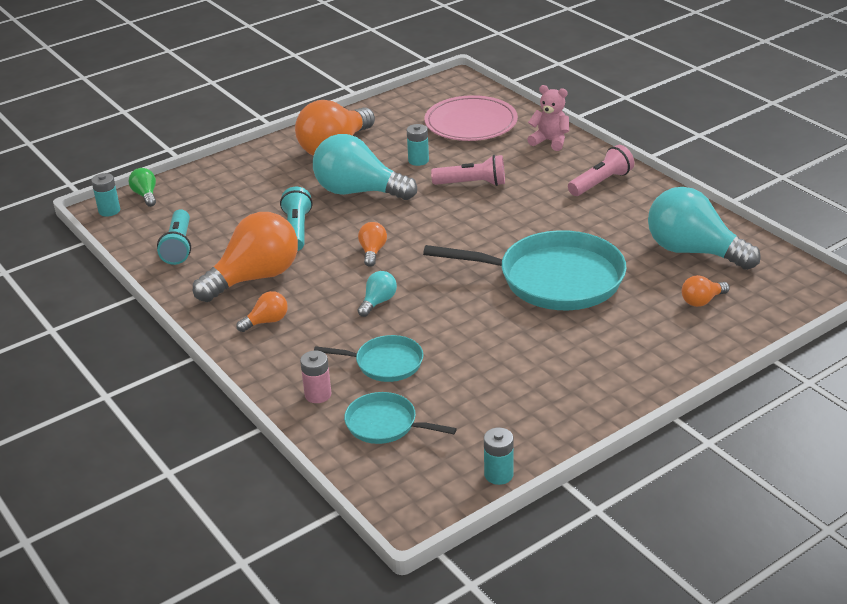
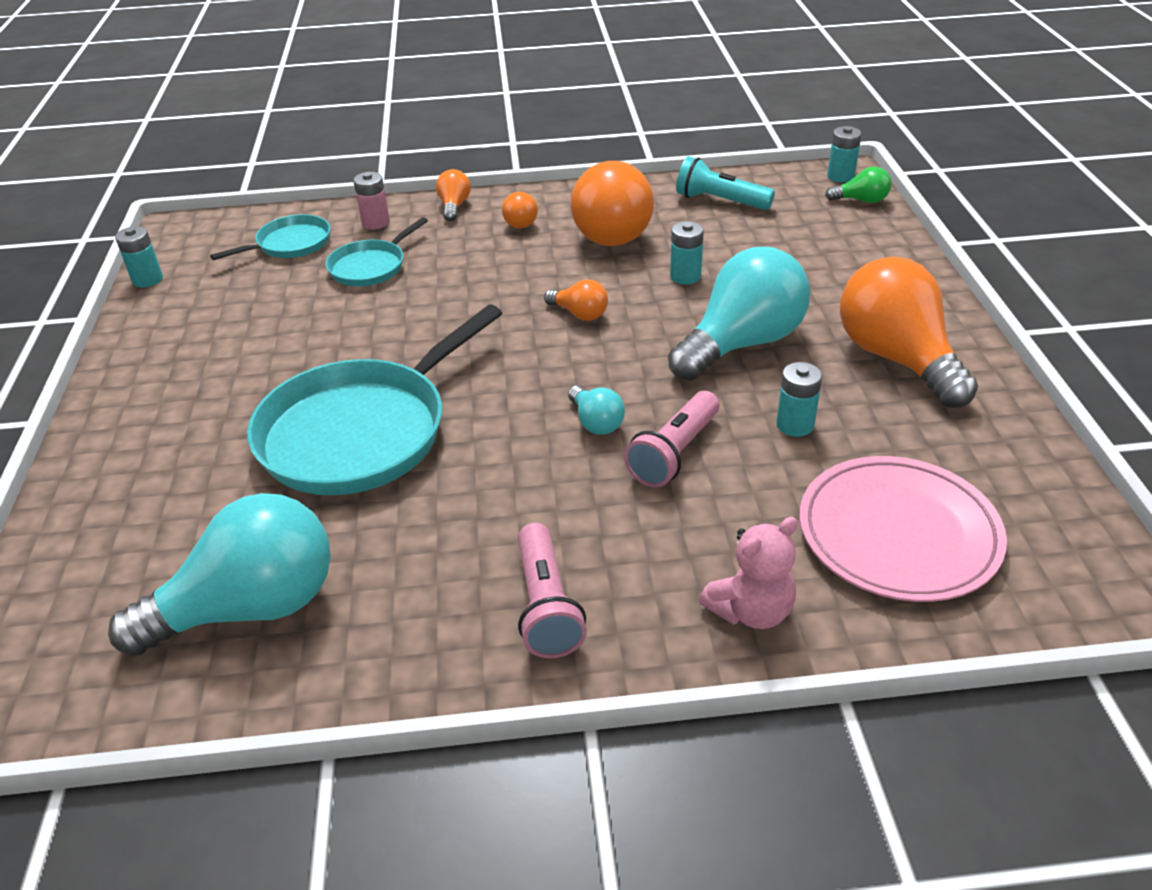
camera: 120 degrees right, 5 degrees up
turquoise flashlight [280,187,313,251] -> turquoise battery [670,221,704,284]
turquoise light bulb [357,271,397,317] -> turquoise light bulb moved to [568,386,625,435]
orange light bulb [682,275,730,307] -> orange light bulb moved to [436,169,471,221]

